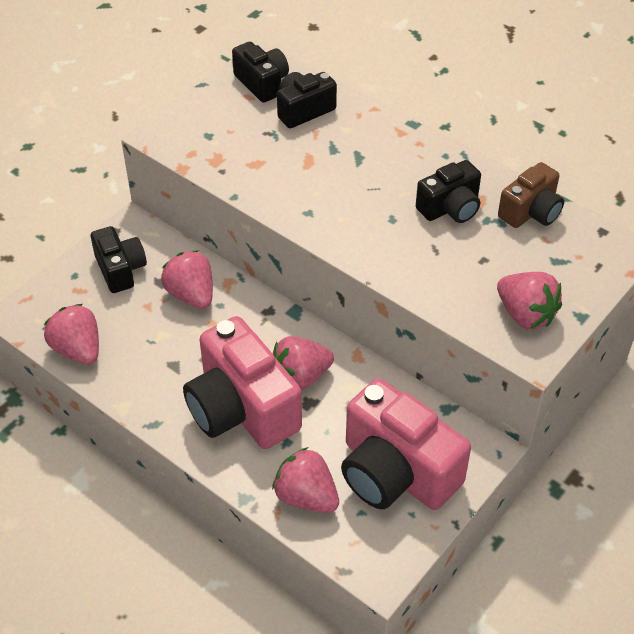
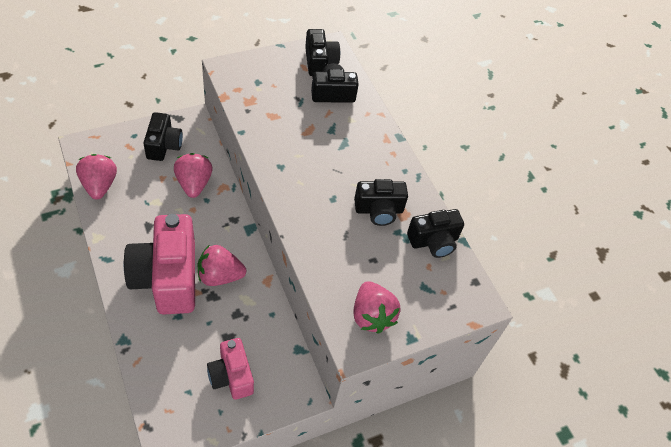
camera: 20 degrees right, 5 degrees up
pink strawberry [272,447,339,513] -> none
pink camera [341,378,471,510] -> pink camera [207,338,254,400], size x0.56
brown camera [498,162,564,228] -> black camera [407,209,464,258]

